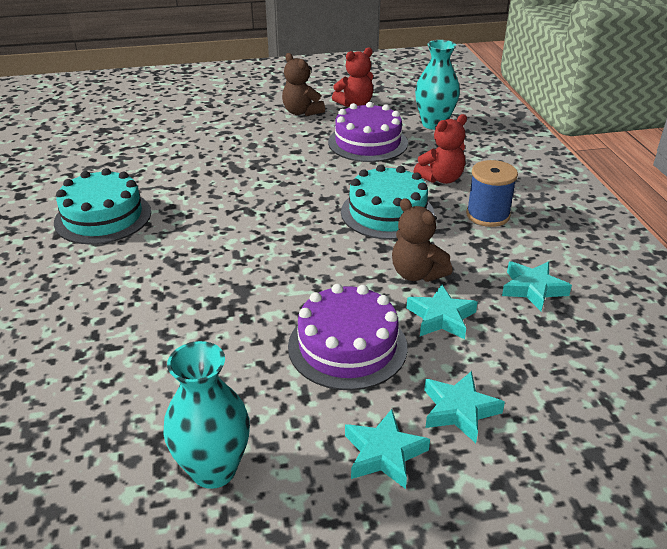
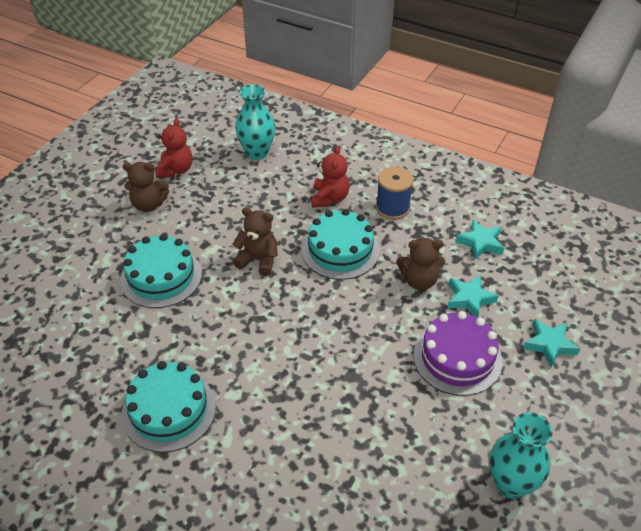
camera: 50 degrees left, 10 degrees up
purple cake [328,102,408,162] -> none
turquoise star [345,409,430,489] -> none
none -> turquoise cake [120,234,202,308]
none -> brown teddy bear [232,207,278,276]

